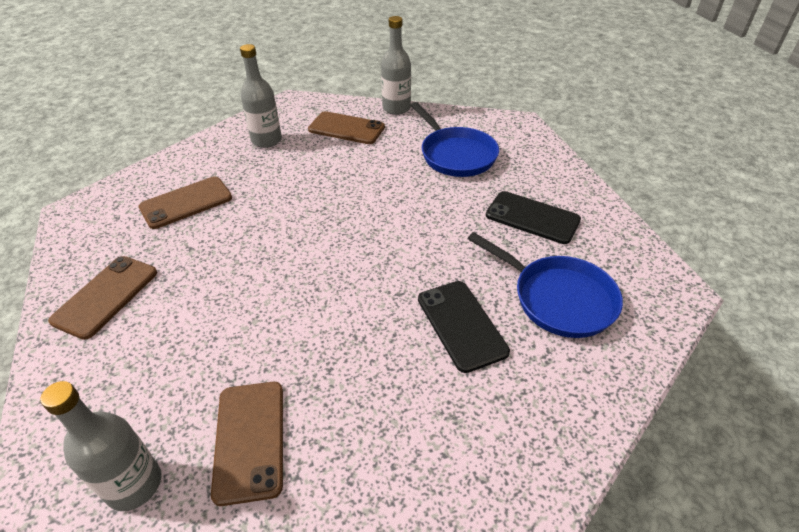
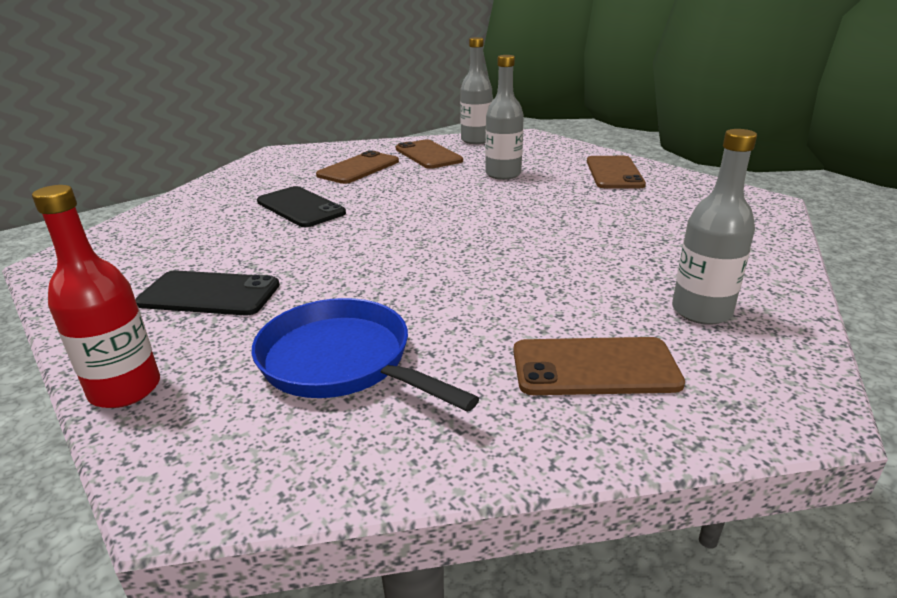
camera: 160 degrees right, 15 degrees down
brown phone [139,176,232,229] -> brown phone moved to [316,150,399,184]
grey bottle [381,16,411,115] -> grey bottle moved to [485,55,524,180]
blue pan [468,232,623,338] -> none
none -> red bottle [32,185,160,408]

